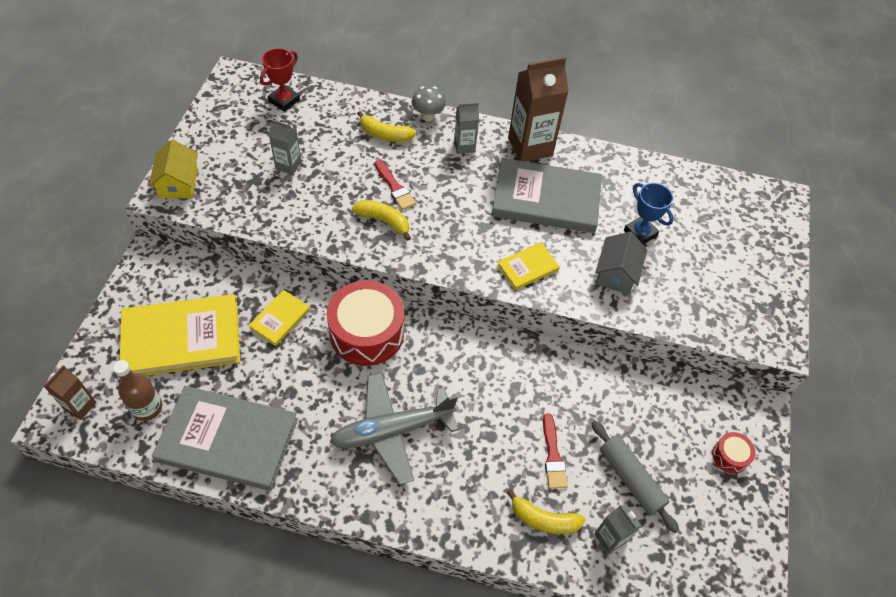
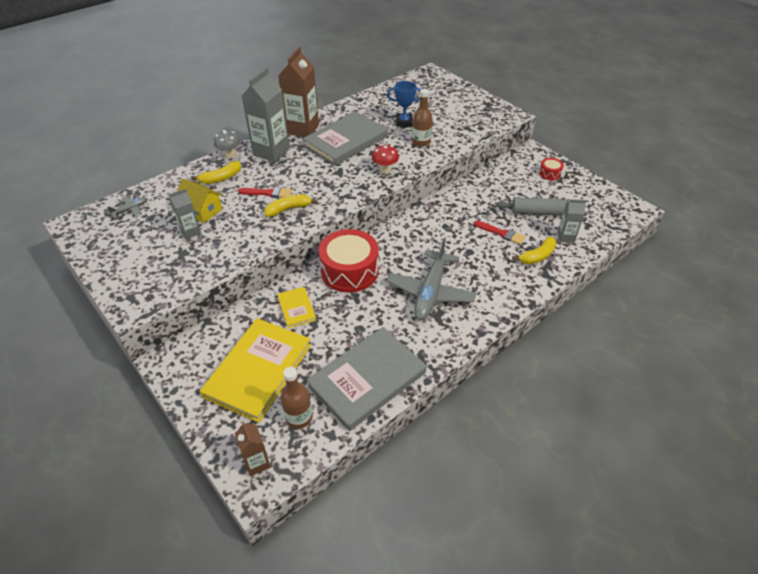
camera: 50 degrees left, 10 degrees down
yellow house [149,140,198,198] -> yellow house moved to [177,179,223,223]
red trophy [260,48,300,112] -> grey plane [107,196,148,217]
grey carton [454,102,479,154] -> grey carton [242,68,290,162], size x1.90
yellow book [497,242,560,290] -> red mushroom [372,144,399,173]
grey house [595,231,647,294] -> brown bottle [412,89,432,147]

